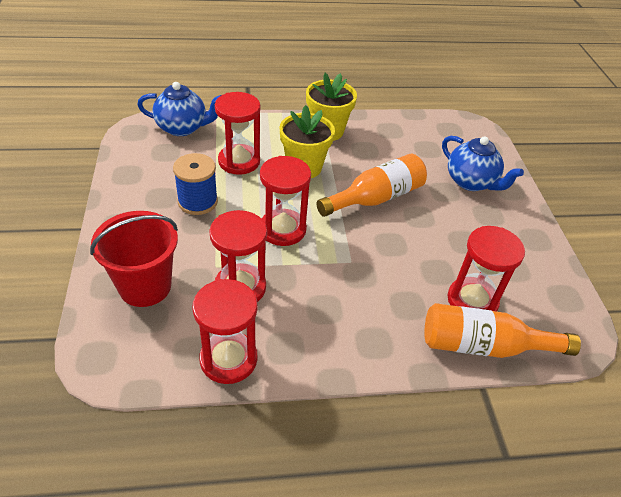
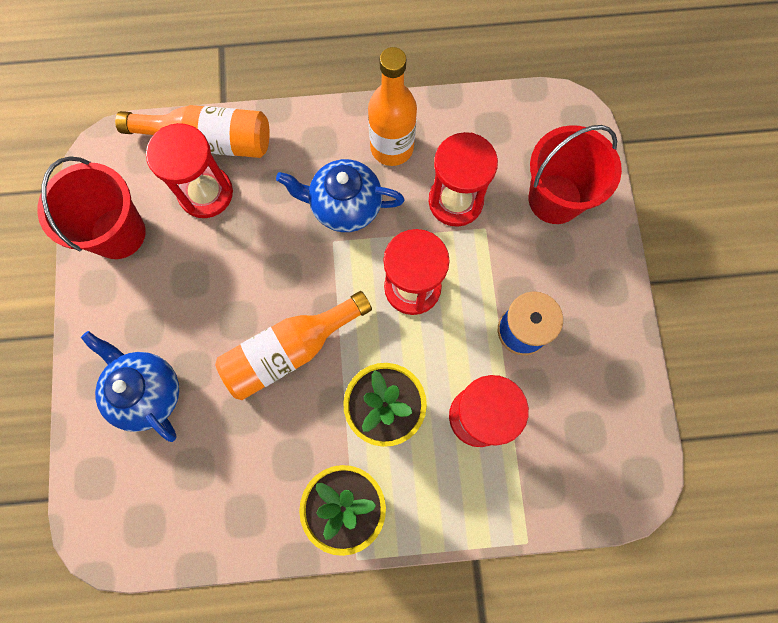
camera: 175 degrees left, 30 degrees up
blue teapot [137,82,221,136] -> blue teapot moved to [276,159,405,232]
red hourglass [192,279,258,384] -> none
none -> red bucket [37,156,146,259]
none -> orange bottle [368,47,417,166]

